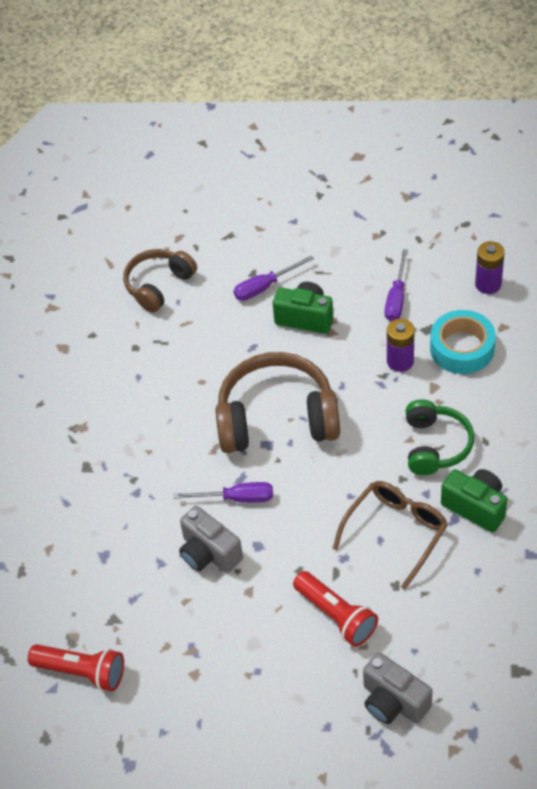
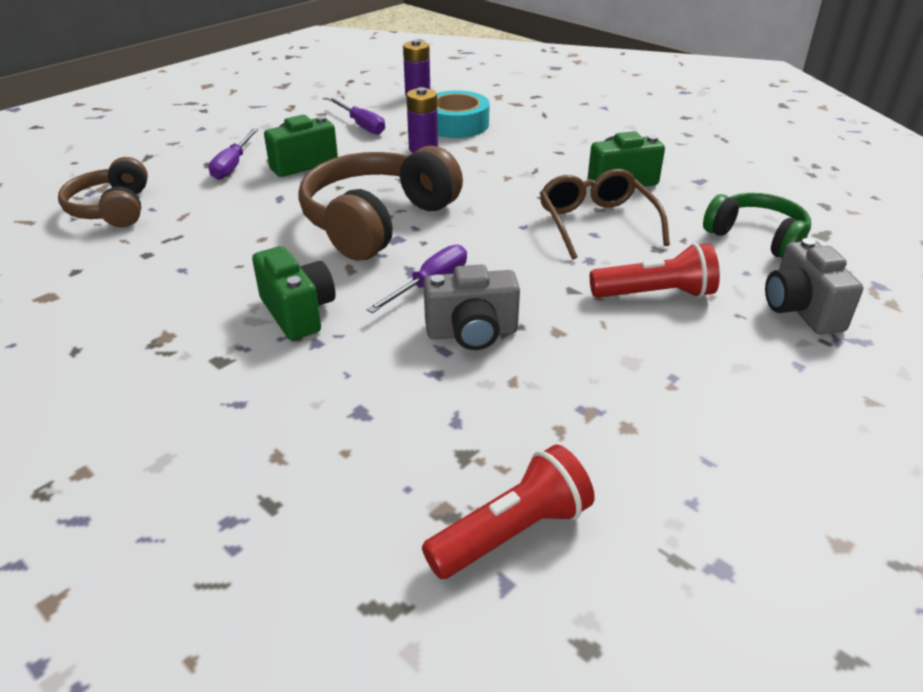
camera: 55 degrees left, 15 degrees down
grey camera [363,652,432,724] -> grey camera turned 90 degrees clockwise [765,238,863,335]
green headphones [406,399,474,475] -> green headphones moved to [703,193,811,258]
none -> green camera [252,246,336,340]

